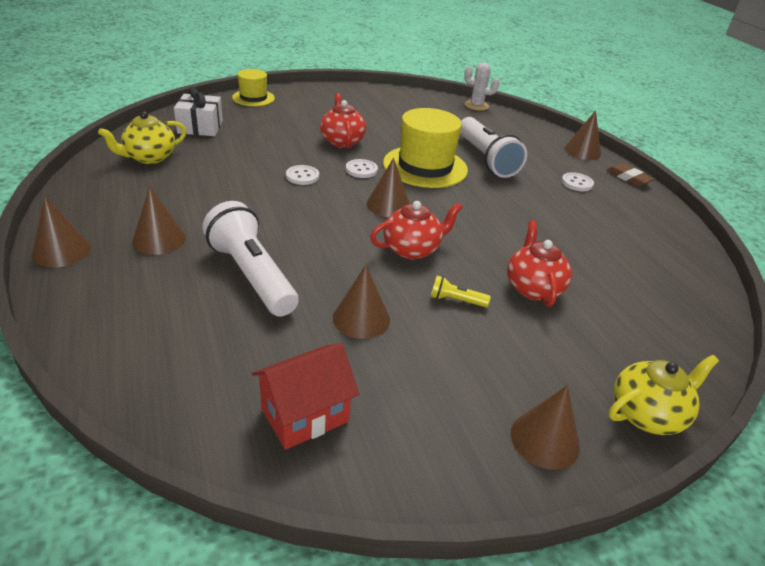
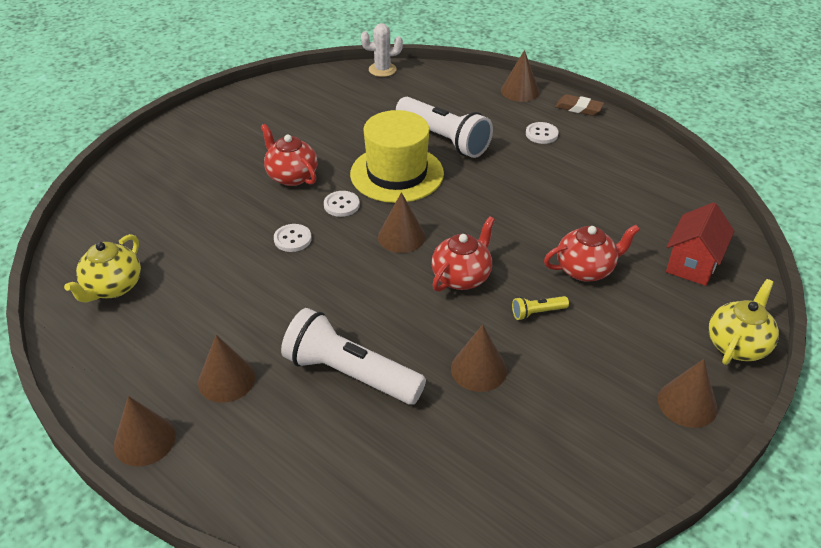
camera: 25 degrees left, 5 degrees up
white gift [174,87,223,136] -> none
yellow hat [232,69,275,106] -> none
red house [252,343,359,450] -> red house moved to [666,202,734,286]
red teapot [507,220,572,307] -> red teapot turned 105 degrees clockwise [544,225,640,282]

